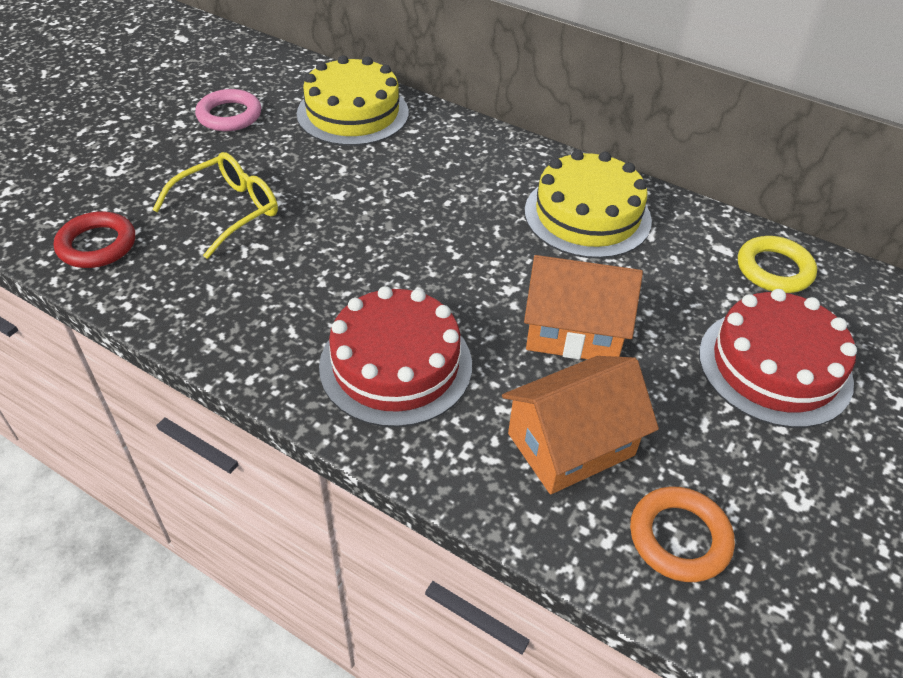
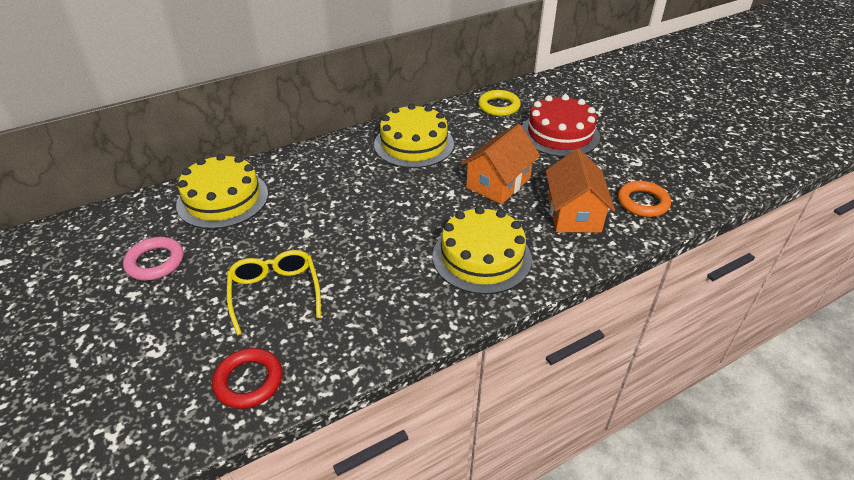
camera: 60 degrees left, 5 degrees down
red cake [319,286,472,427] -> yellow cake [432,206,532,294]

